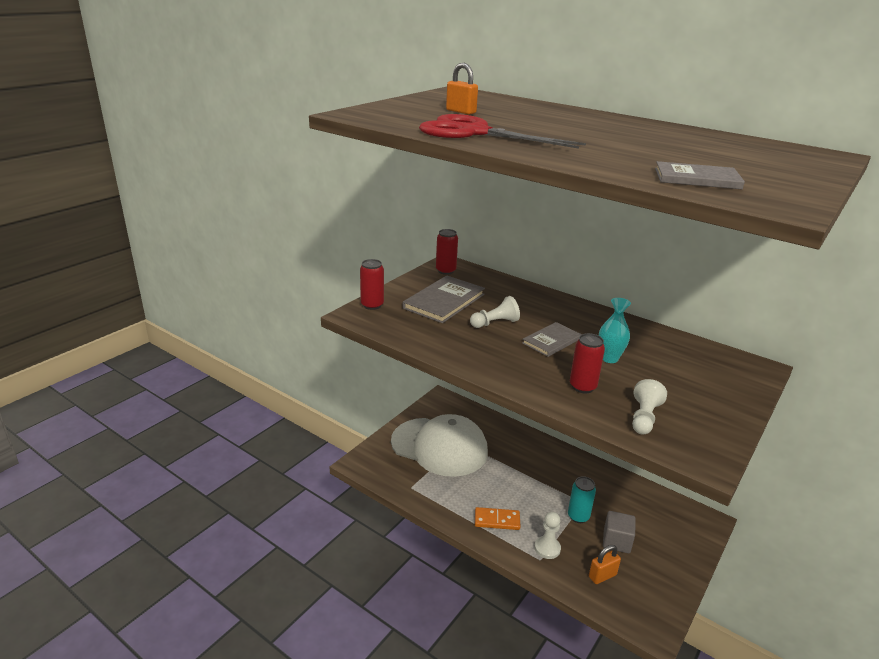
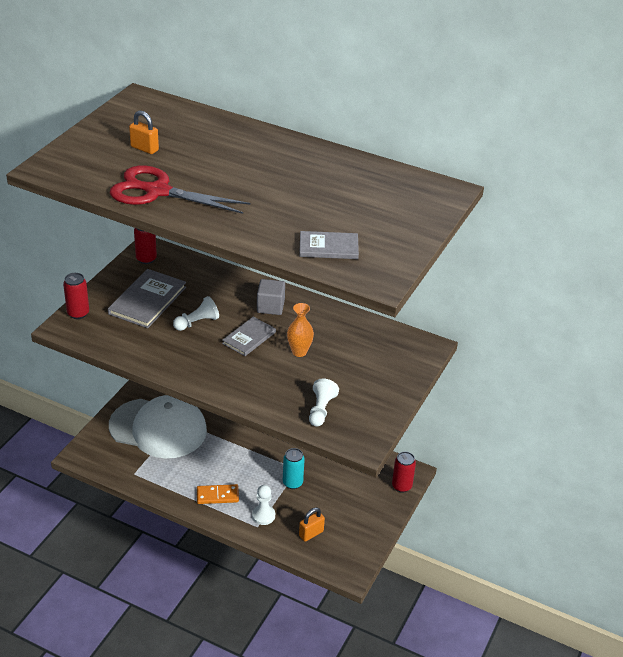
camera: 10 degrees left, 10 degrees up
red can [570,333,605,393] -> red can moved to [392,452,416,493]
turquoise vase [599,298,631,363] -> orange vase [287,303,314,357]
grey cube [603,511,636,553] -> grey cube moved to [257,279,285,315]

